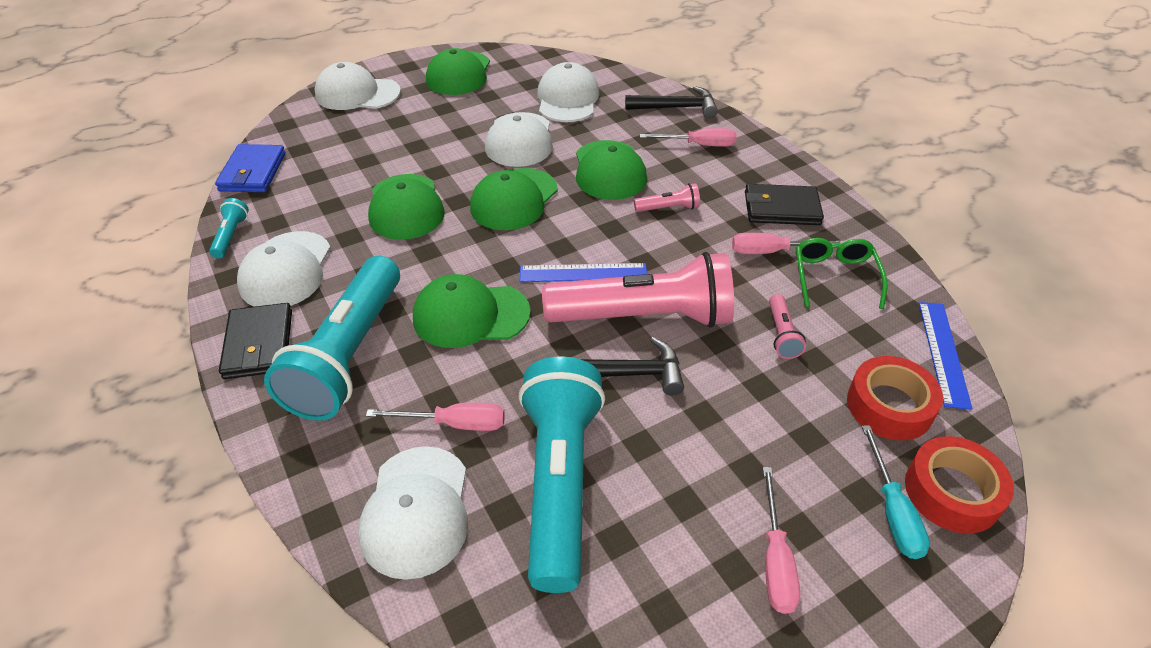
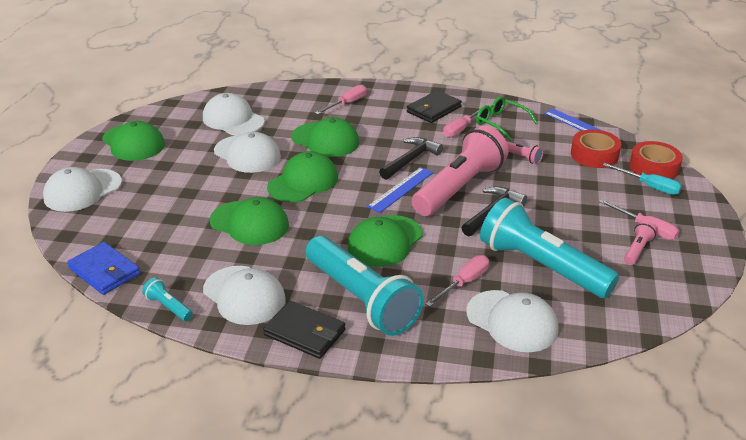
camera: 50 degrees left, 10 degrees down
green cap [470,168,558,230] -> green cap turned 120 degrees counterclockwise [267,151,338,202]
black hammer [625,86,718,118] -> black hammer moved to [379,137,443,180]
pink flashlight [634,183,700,212] -> pink flashlight moved to [624,221,657,265]

